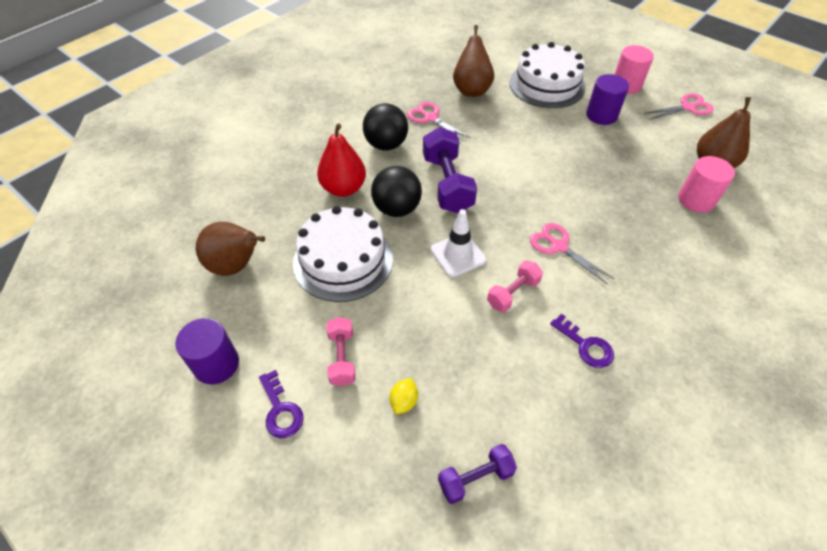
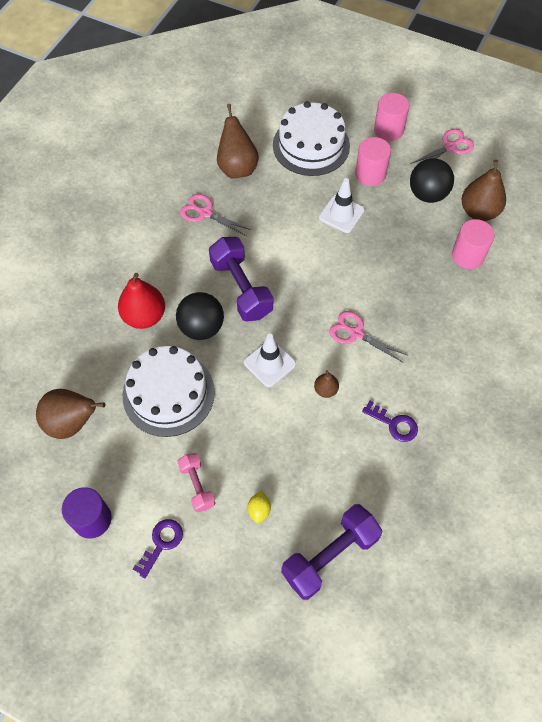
camera: 15 degrees left, 10 degrees up
purple key [259,370,304,438] -> purple key turned 105 degrees counterclockwise [133,519,183,578]
black ball [363,103,408,151] -> black ball moved to [410,158,454,203]
purple dumbbell [438,444,517,504] -> purple dumbbell [281,504,383,600], size x1.75
pink dumbbell [487,261,543,312] -> brown pear [314,370,339,398]
purple cylinder [586,74,629,125] -> pink cylinder [355,137,391,186]
none -> white traffic cone [319,178,365,233]

